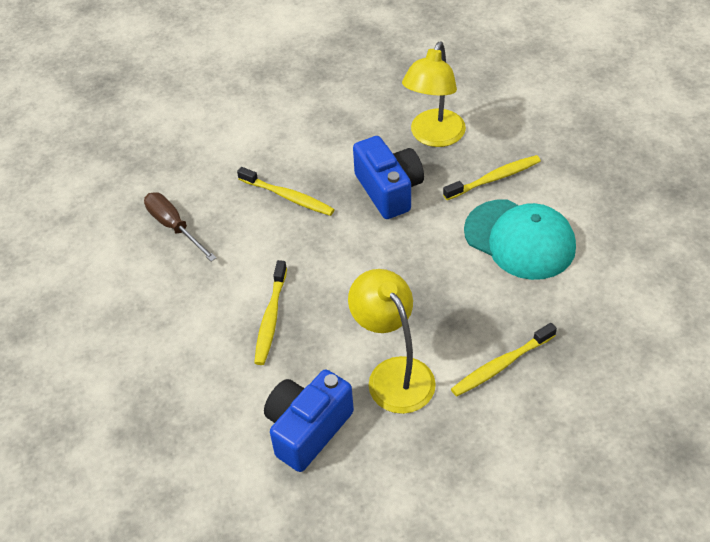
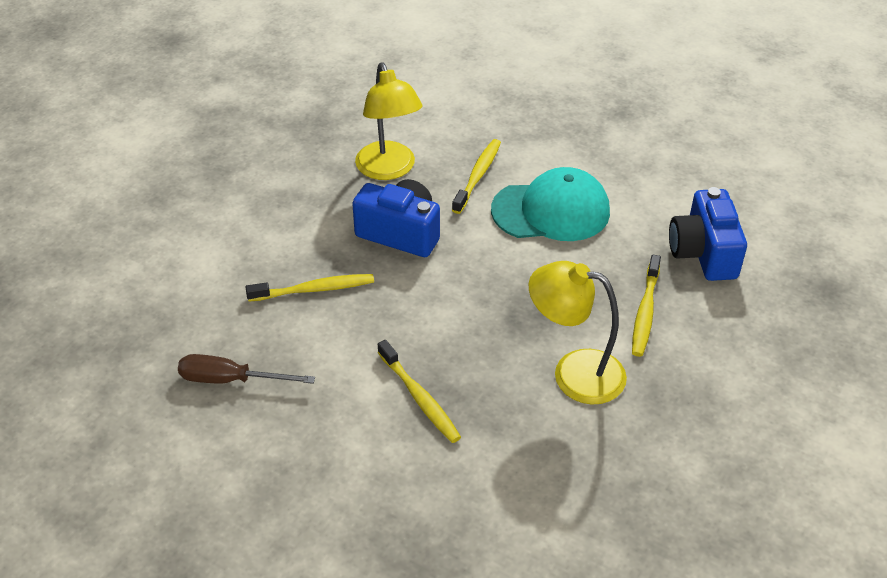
camera: 45 degrees left, 5 degrees down
blue camera [264,369,354,472] -> blue camera moved to [669,187,747,281]

